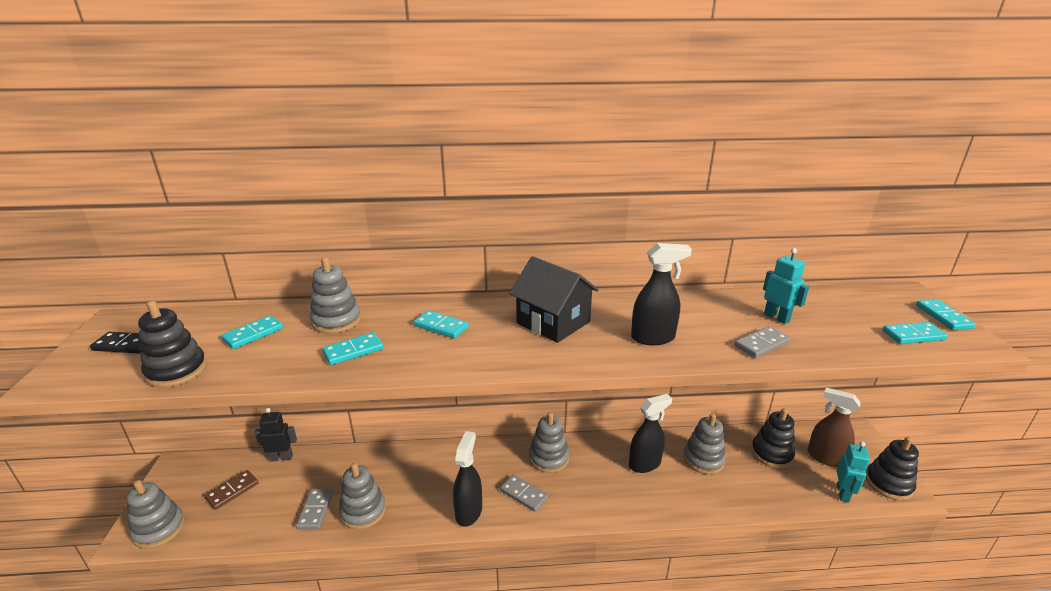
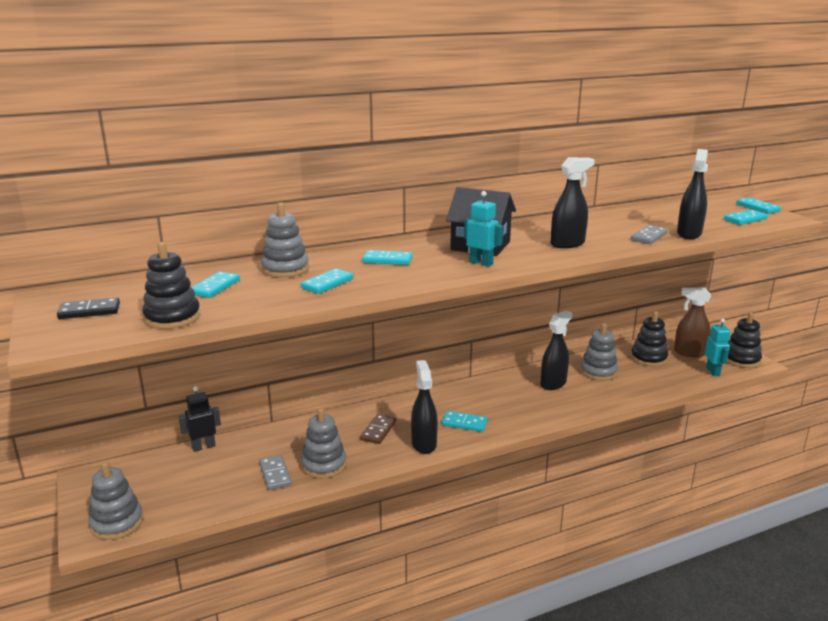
camera: 20 degrees left, 5 degrees down
brown domino [205,470,259,510] -> brown domino moved to [360,414,396,444]
grey domino [500,475,548,512] -> turquoise domino [442,411,488,432]
grey stacking toy [529,412,569,473] -> none
turquoise robot [763,248,809,324] -> turquoise robot moved to [464,191,503,267]
none -> black spray bottle [677,149,708,239]

